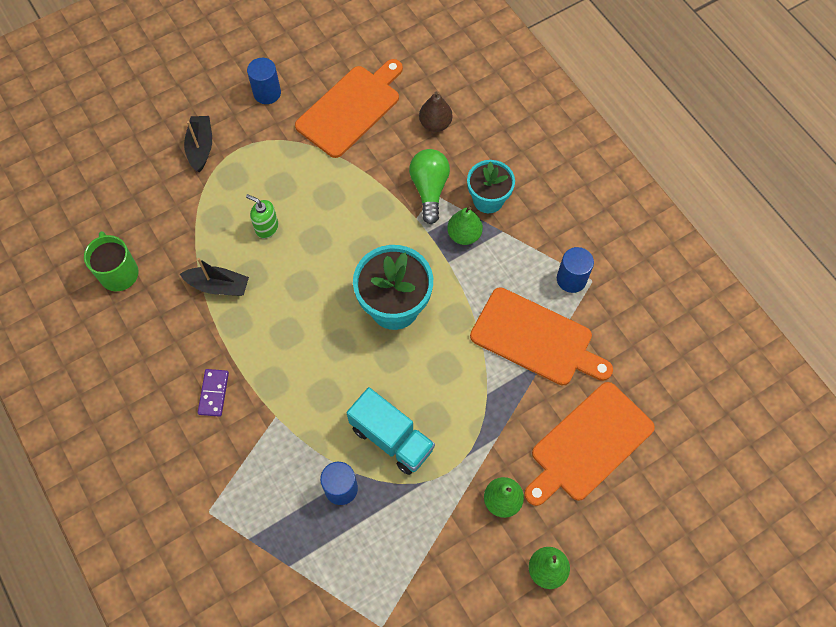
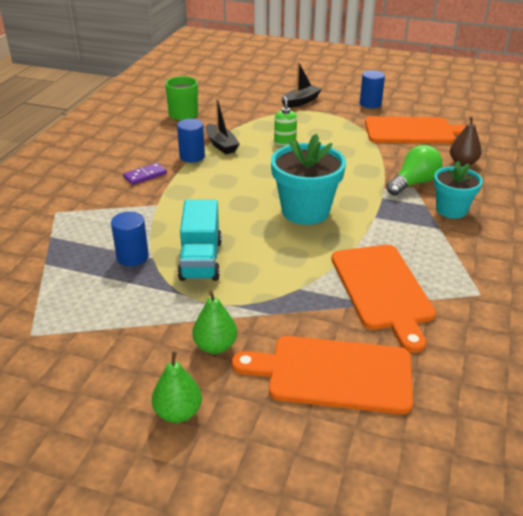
camera: 50 degrees right, 30 degrees down
green pear [447,206,483,245] -> none
blue cylinder [557,247,594,293] -> blue cylinder moved to [177,119,205,162]

